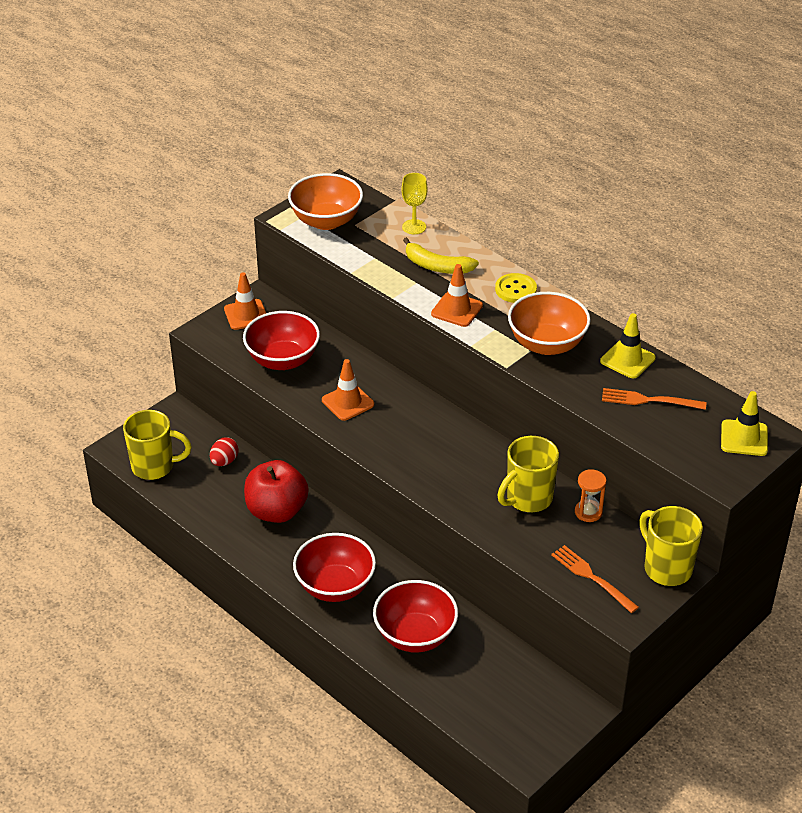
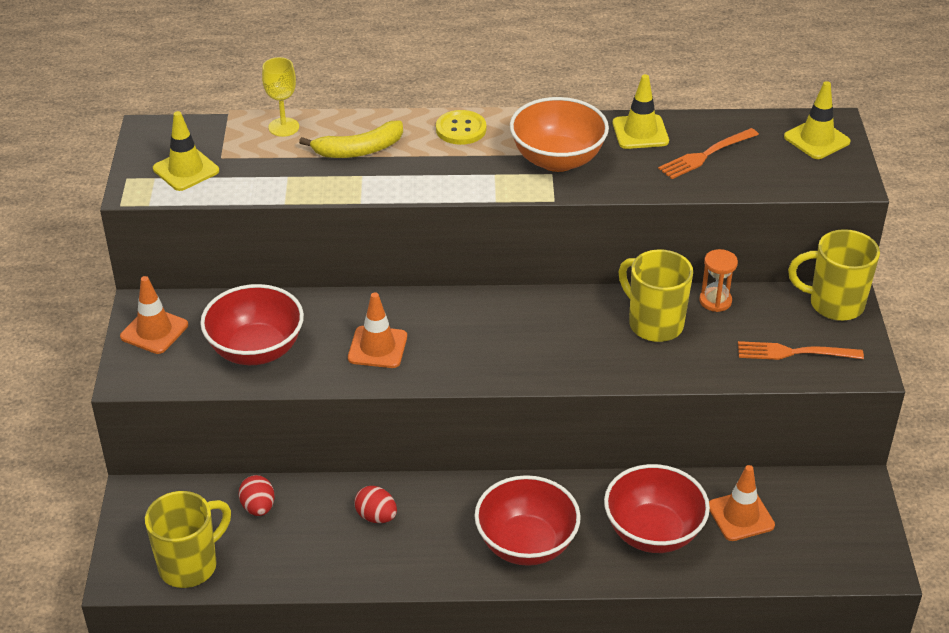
camera: 45 degrees left, 0 degrees up
red apple [244,460,309,523] -> red egg [354,486,397,523]
orange bowl [288,173,363,230] -> yellow traffic cone [153,111,219,191]
orange traffic cone [431,264,483,327] -> orange traffic cone moved to [709,465,775,541]
yellow mug [498,436,559,512] -> yellow mug turned 135 degrees clockwise [619,249,693,342]

